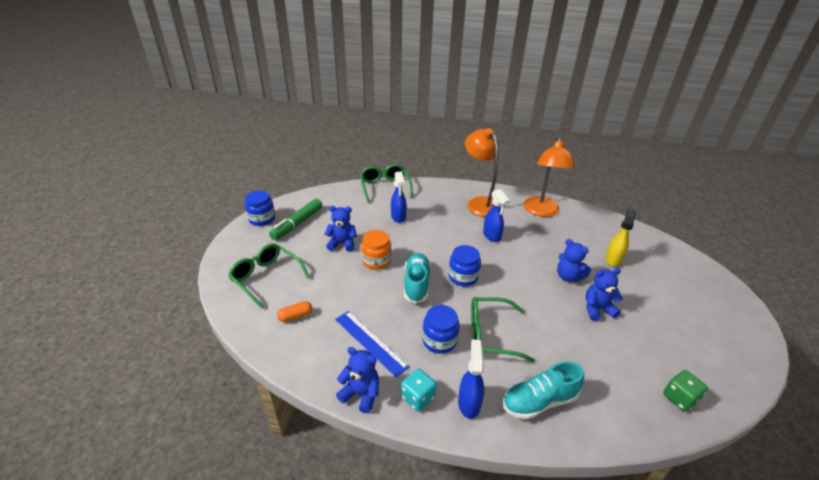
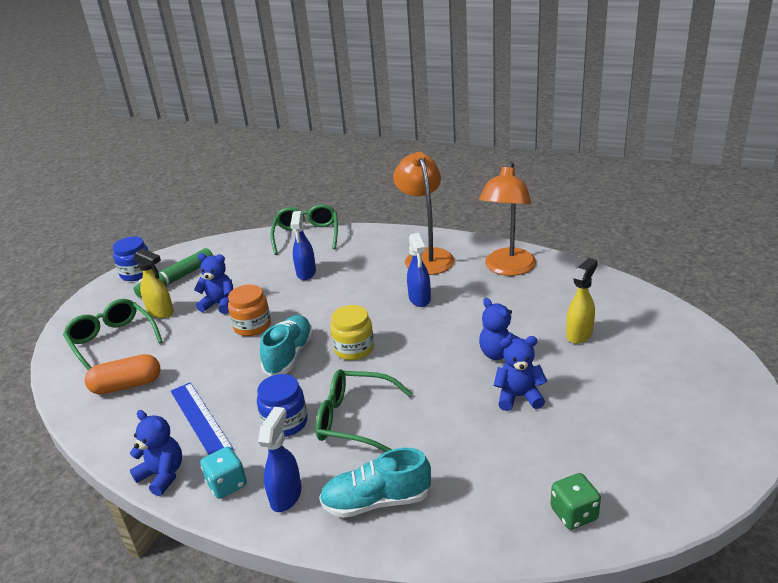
camera: 15 degrees right, 5 degrees down
orange capsule [277,301,312,322] -> orange capsule [85,354,161,394], size x1.66
blue jar [448,245,481,286] -> yellow jar [330,305,374,360]
none -> yellow spray bottle [133,248,174,318]

